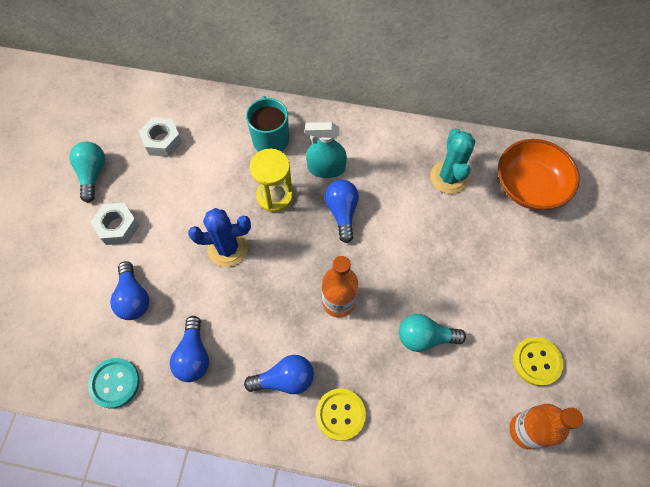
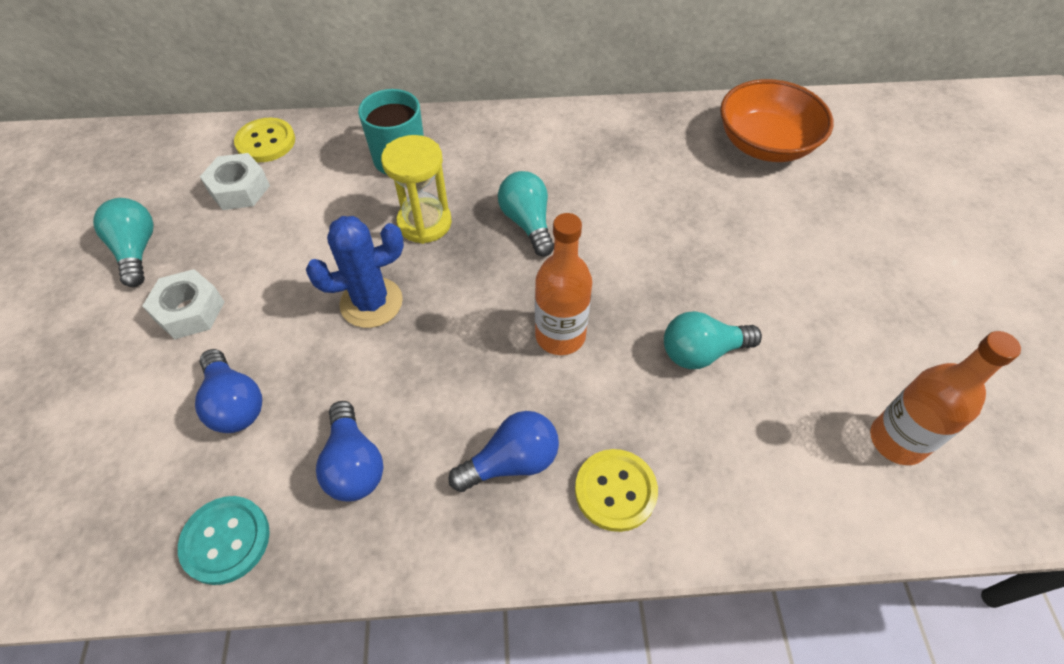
camera: 15 degrees left, 10 degrees down
turquoise spray bottle [305,122,347,178] -> none
blue light bulb [325,180,359,243] -> turquoise light bulb [498,171,554,257]
turquoise cactus [430,128,475,194] -> none
yellow button [513,337,564,386] -> yellow button moved to [234,118,295,162]

